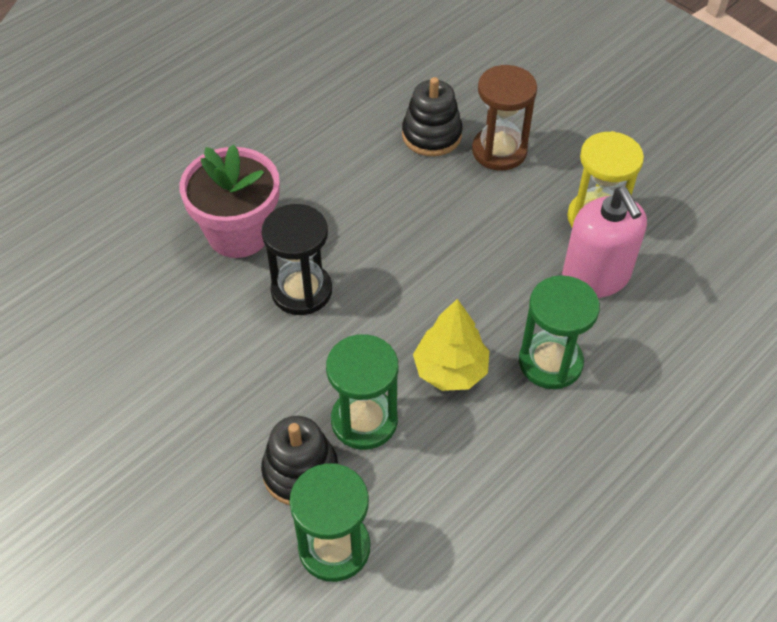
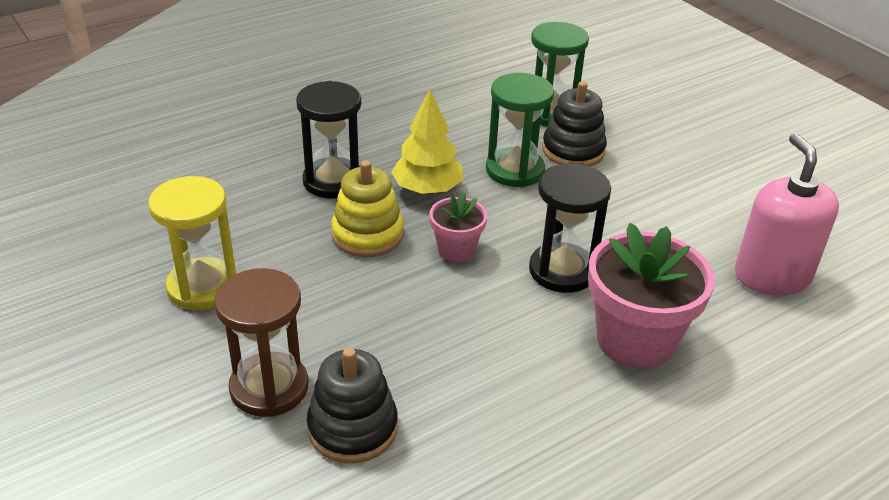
camera: 170 degrees left, 15 degrees down
green hourglass [519,275,600,389] -> black hourglass [296,81,361,199]
pink soap dispenser [562,187,647,298] -> pink soap dispenser moved to [735,133,839,296]
none -> yellow stacking toy [331,160,404,257]
none -> pink flower pot [429,191,487,262]

